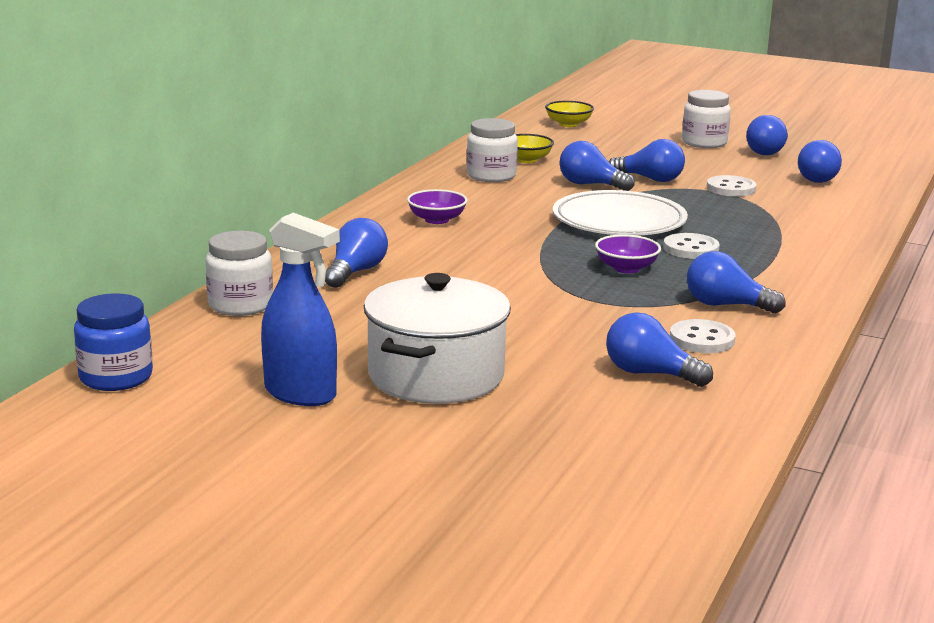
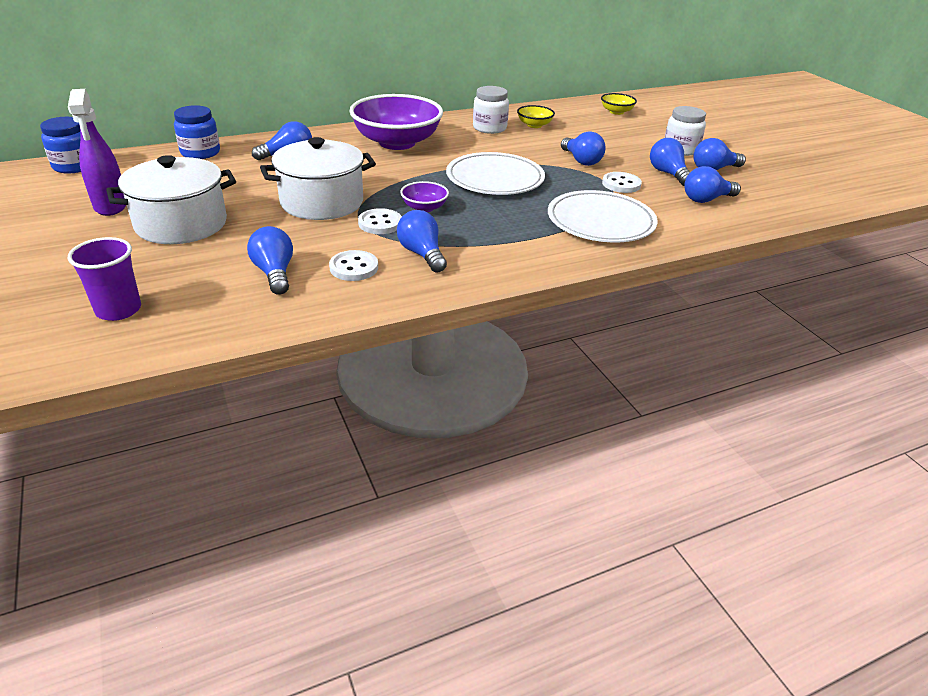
camera: 40 degrees right, 15 degrees up
white jar [206,231,273,316] -> blue jar [174,105,220,159]
blue spray bottle [261,213,340,406] -> purple spray bottle [68,89,126,216]
purple bowl [407,189,468,224] -> purple bowl [349,94,443,150], size x2.25
blue light bulb [559,141,635,191] -> blue light bulb moved to [650,138,690,186]
white button [663,233,720,259] -> white button moved to [358,208,402,234]
none -> purple cup [68,237,141,321]
none -> white pot [260,137,376,220]
none -> white plate [548,190,658,242]

